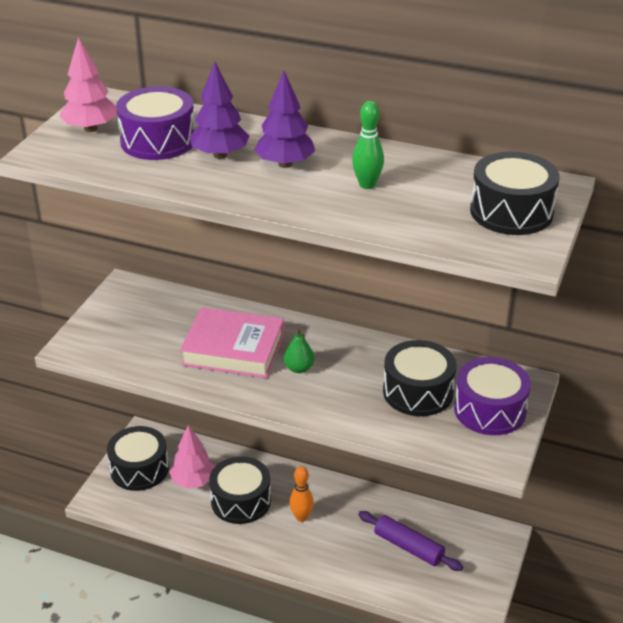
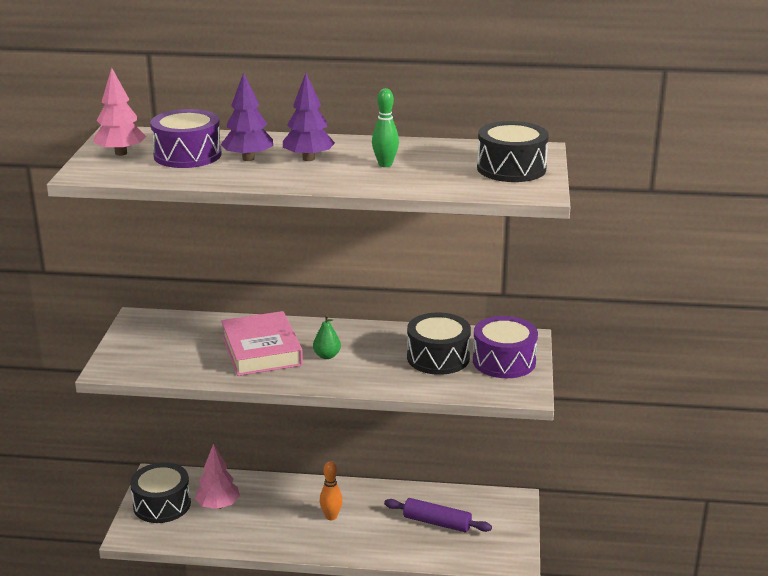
camera: 15 degrees left, 10 degrees down
pink book [180,307,284,378] -> pink book turned 75 degrees clockwise [221,311,303,376]
black drum [209,456,271,524] -> none

